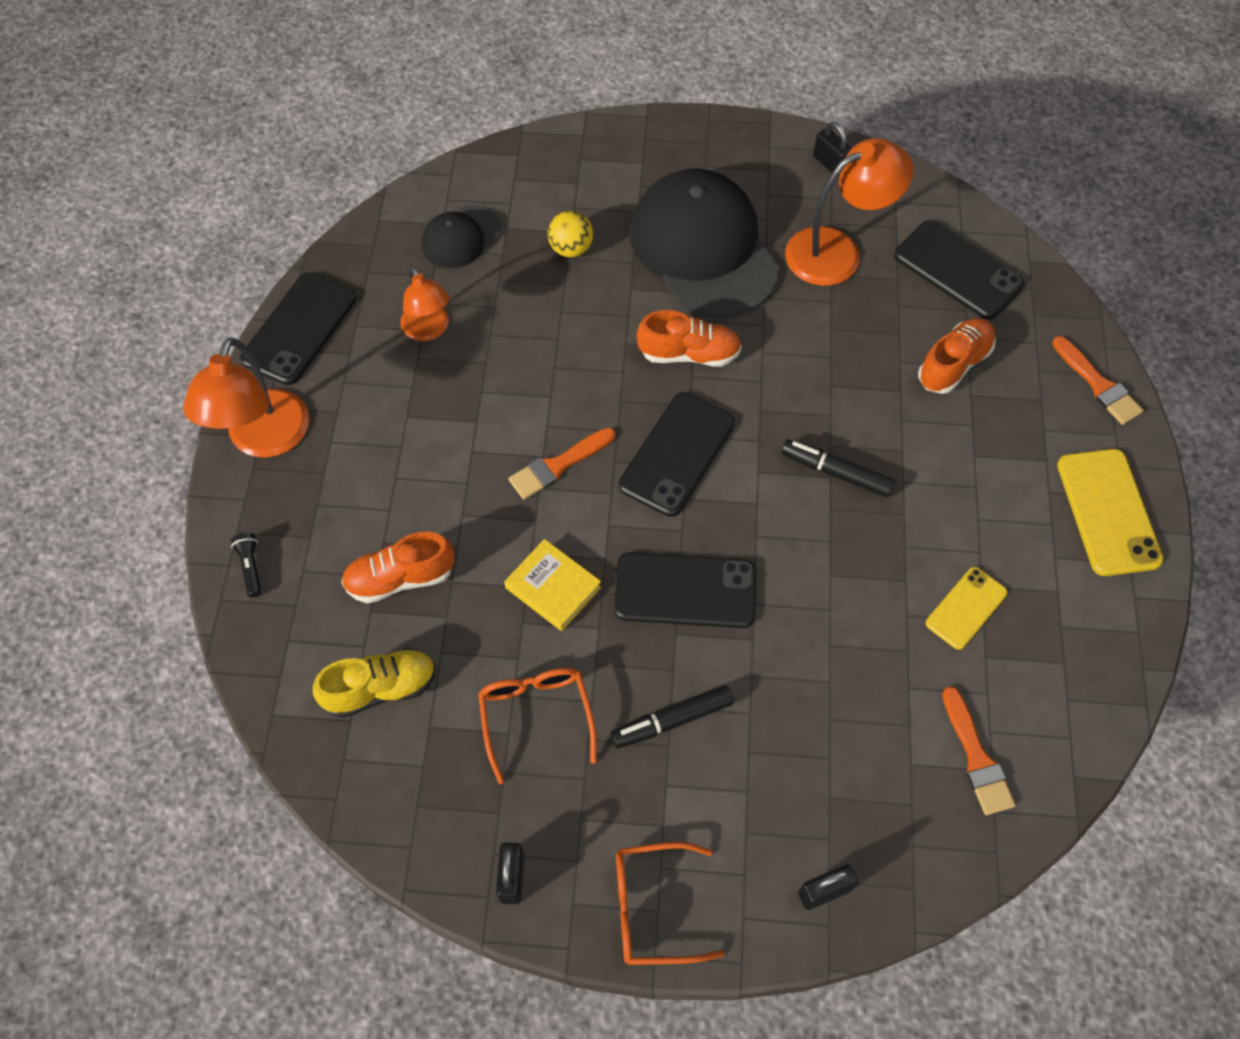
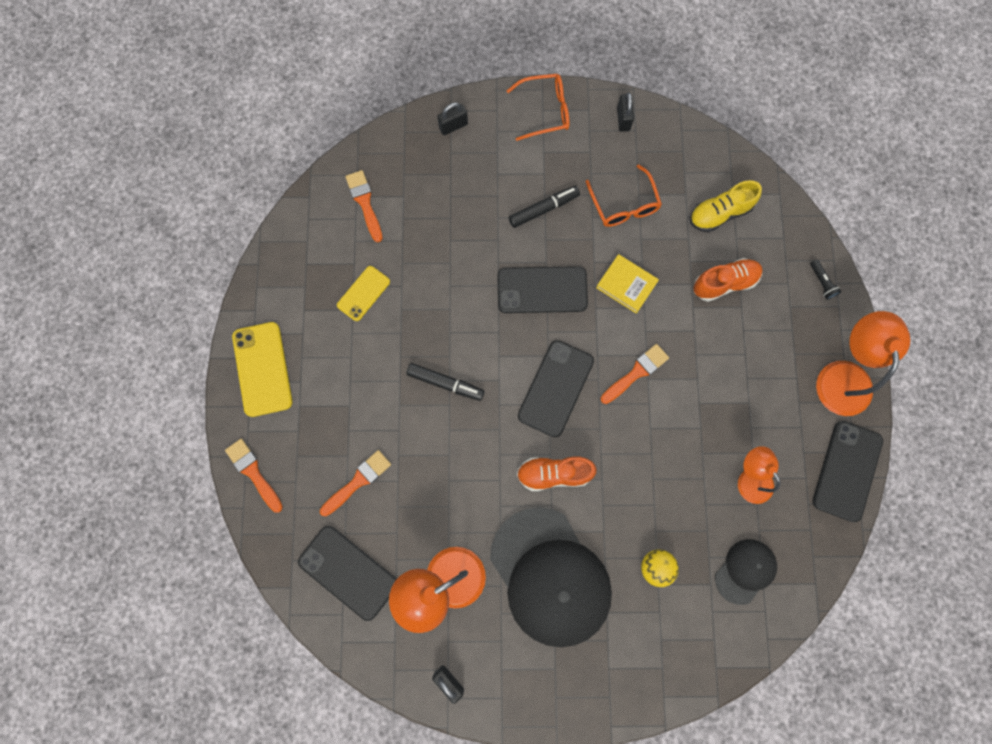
camera: 175 degrees right, 15 degrees up
orange shoe [918,318,996,394] -> orange brush [320,450,391,516]

